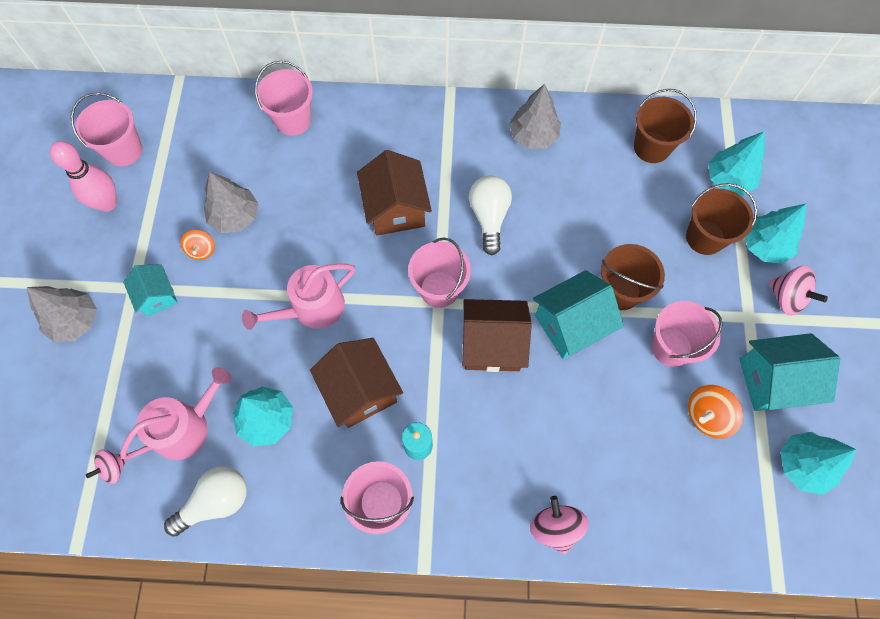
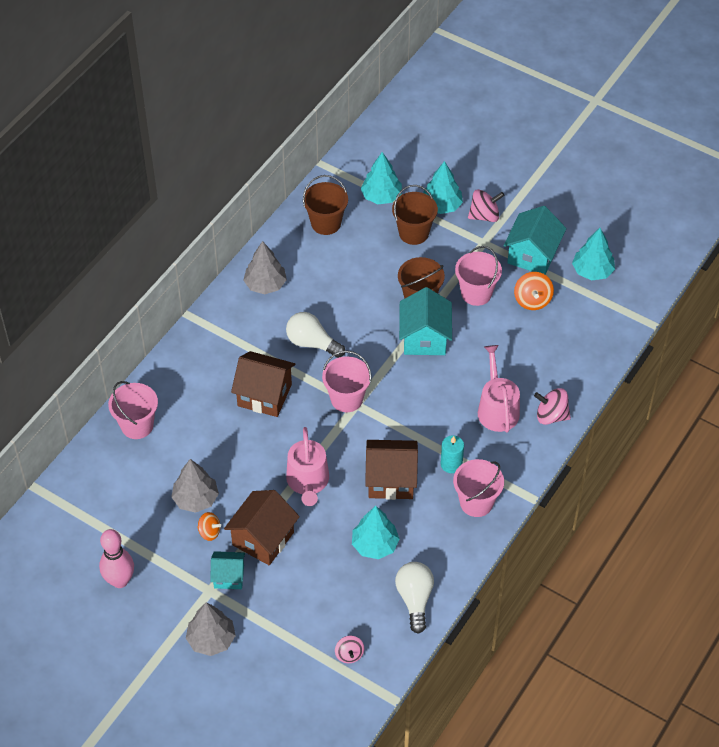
camera: 60 degrees left, 15 degrees down
pink bucket [71,93,142,166] -> none
pink watering can [120,367,232,460] -> pink watering can moved to [478,345,520,432]
brown house [462,299,532,372] -> brown house moved to [224,490,300,565]

